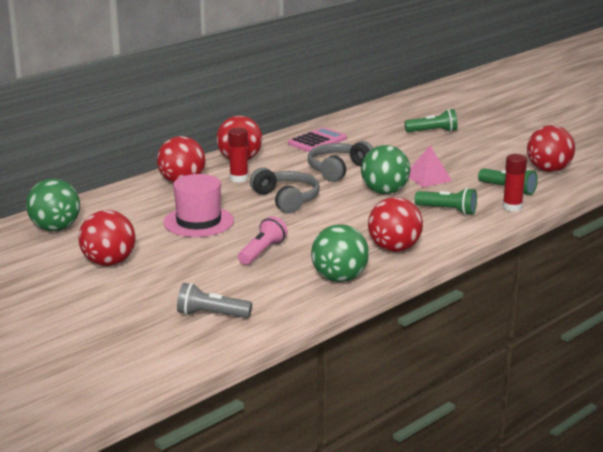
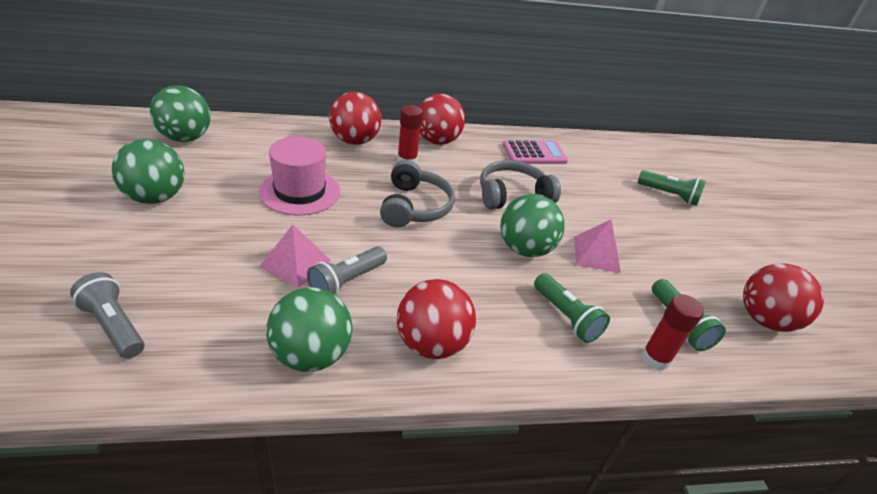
camera: 30 degrees right, 15 degrees up
red ball [78,210,136,266] -> green ball [112,139,185,204]
pink flashlight [238,216,288,265] -> pink pyramid [259,225,331,288]
none -> grey flashlight [307,247,387,296]

